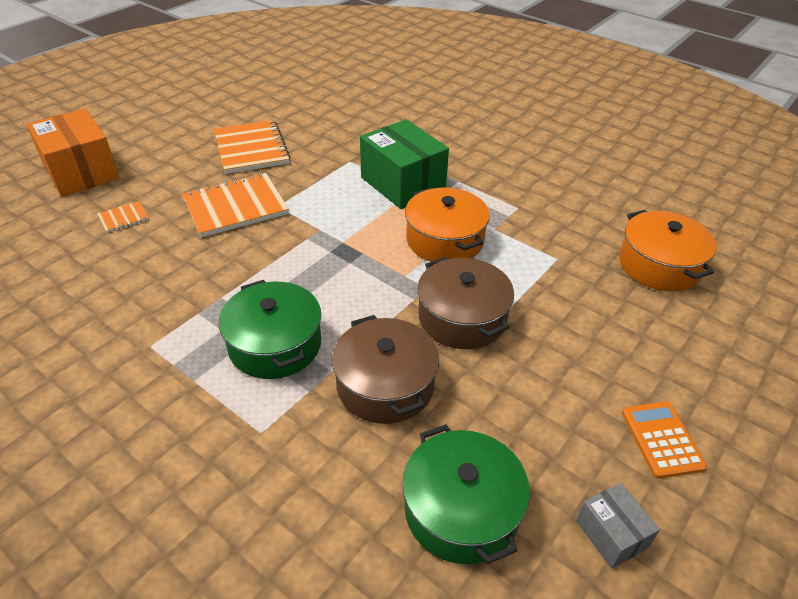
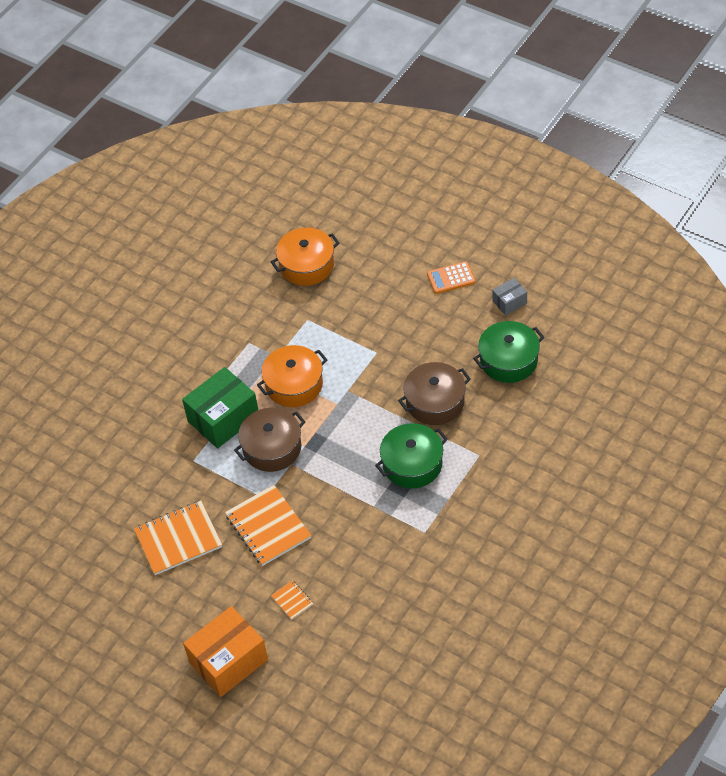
camera: 90 degrees left, 10 degrees up
brown pot [417,257,514,349] -> brown pot moved to [234,408,305,472]

